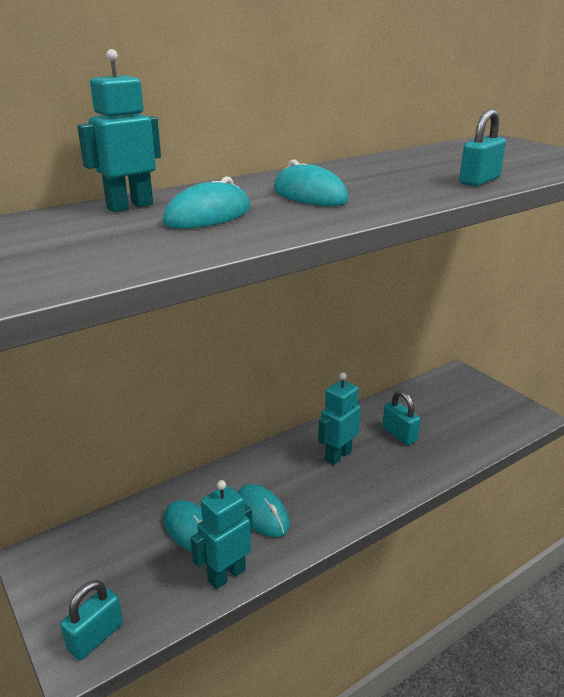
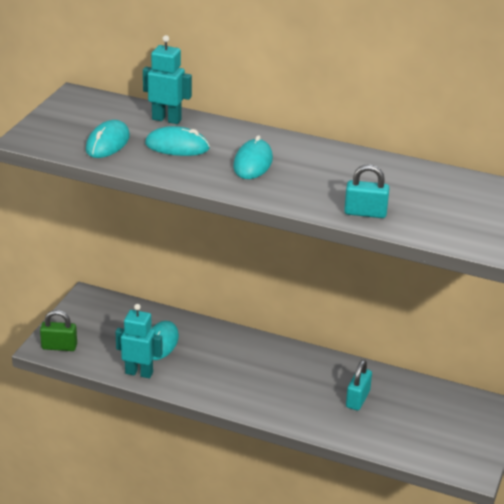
camera: 55 degrees right, 5 degrees up
turquoise padlock [60,580,123,660] -> green padlock [40,310,77,351]
turquoise mouse [237,484,290,537] -> turquoise mouse moved to [86,120,130,158]
turquoise robot [318,372,361,465] -> none

